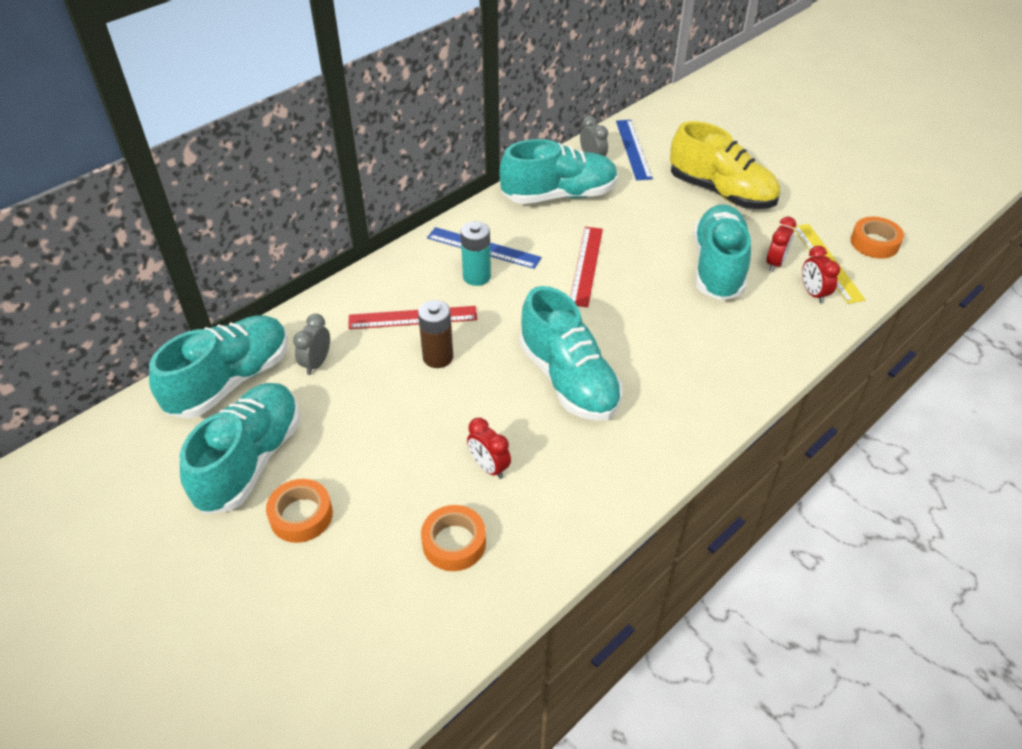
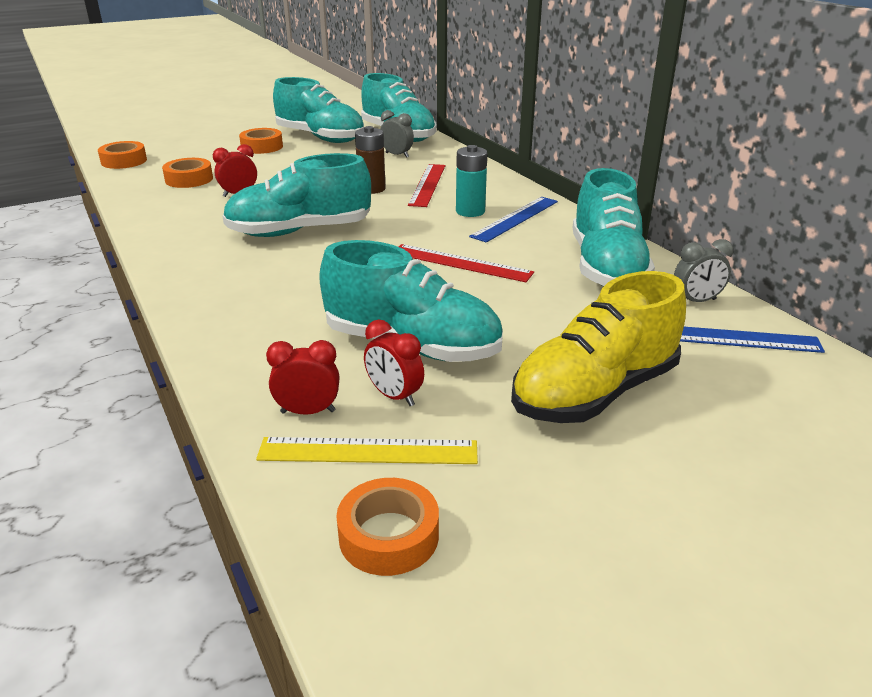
camera: 105 degrees right, 15 degrees down
none -> orange tape [98,141,147,169]

